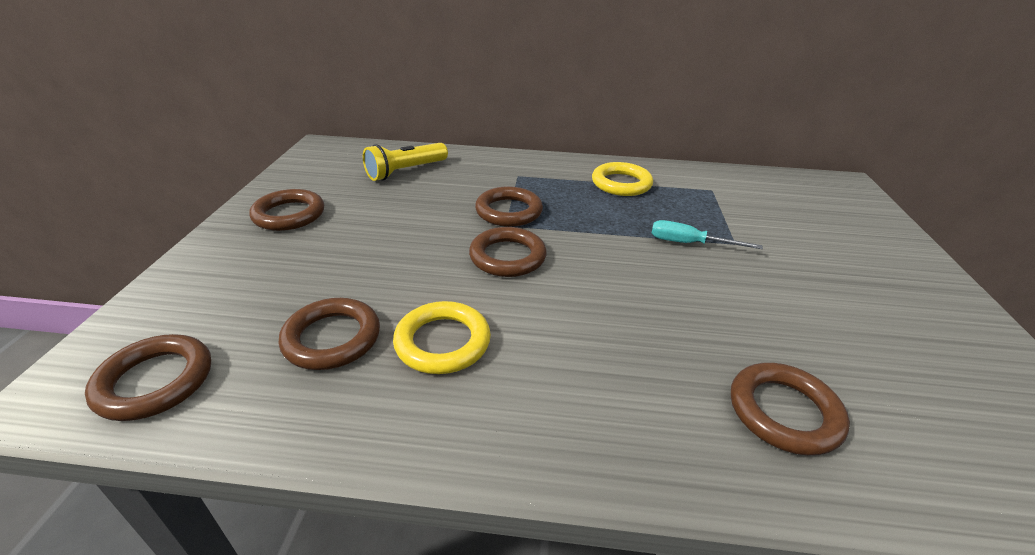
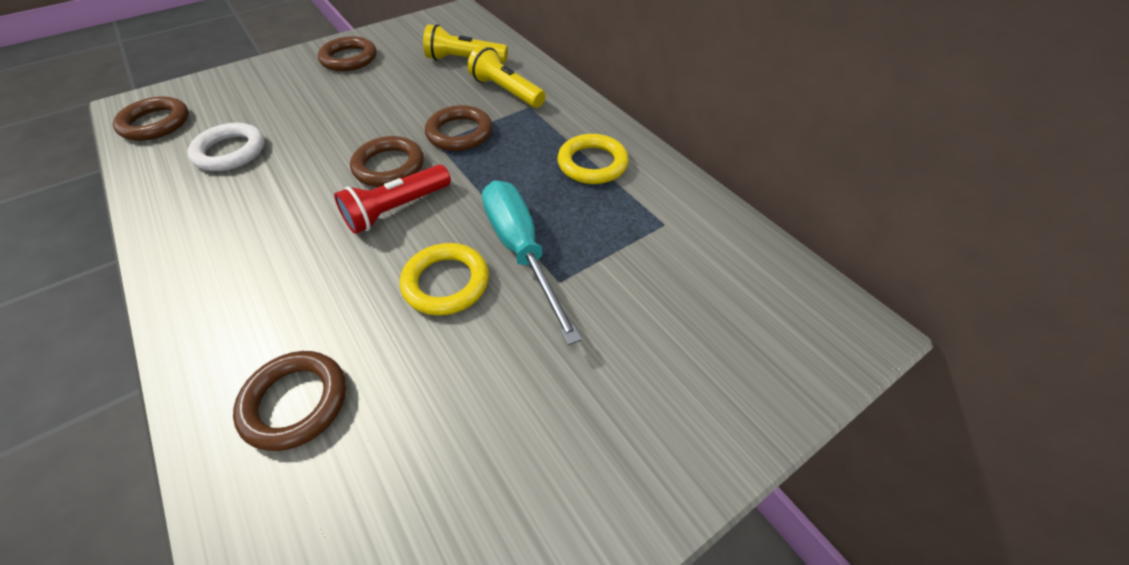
camera: 50 degrees right, 15 degrees up
brown ring [279,298,380,370] -> white ring [187,123,265,171]
yellow ring [393,301,491,374] -> yellow ring moved to [400,243,489,316]
turquoise screwdriver [652,220,763,249] -> turquoise screwdriver [482,180,582,345], size x1.73
none -> red flashlight [334,164,451,234]
none -> yellow flashlight [467,45,546,108]

